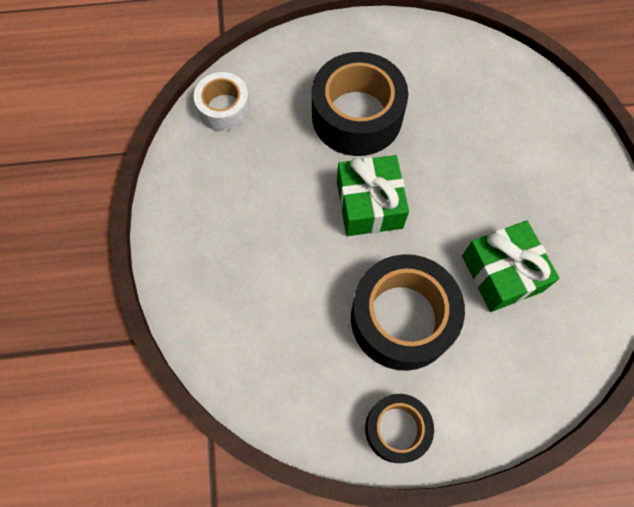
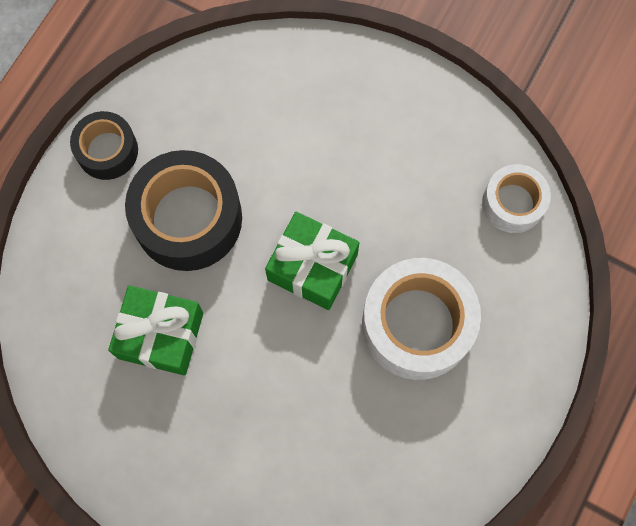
camera: 125 degrees right, 5 degrees up
black tape [312,52,408,156] -> white tape [362,258,481,380]

